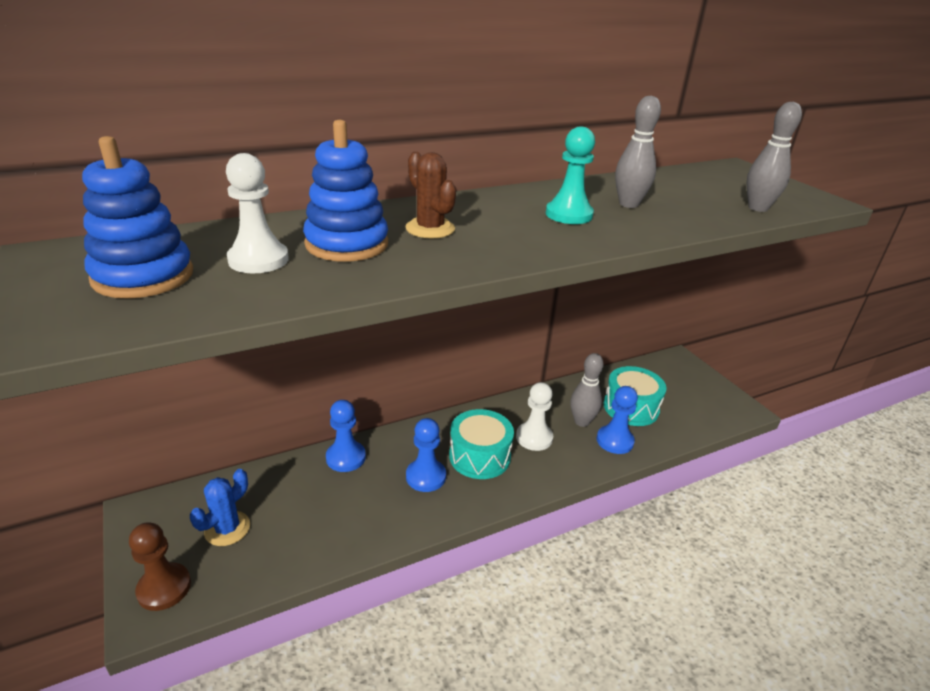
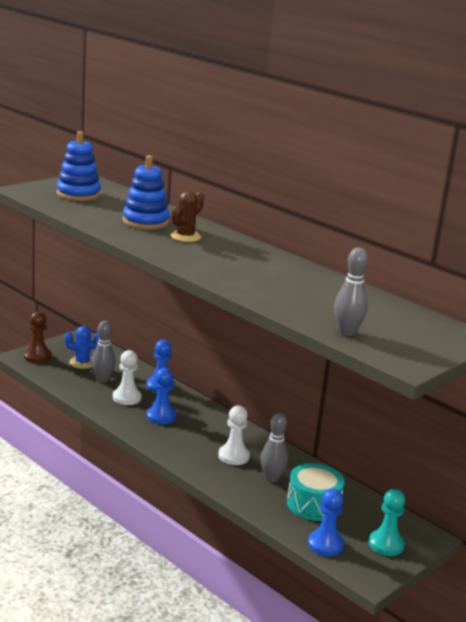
camera: 70 degrees right, 10 degrees down
white pawn [226,153,289,273] -> white pawn moved to [113,350,142,405]
turquoise drum [449,409,514,479] -> none
turquoise pawn [546,126,595,224] -> turquoise pawn moved to [369,489,405,556]
blue pawn [597,386,638,454] -> blue pawn moved to [308,488,344,556]
grey bowling pin [615,95,661,208] -> grey bowling pin moved to [91,321,116,382]

